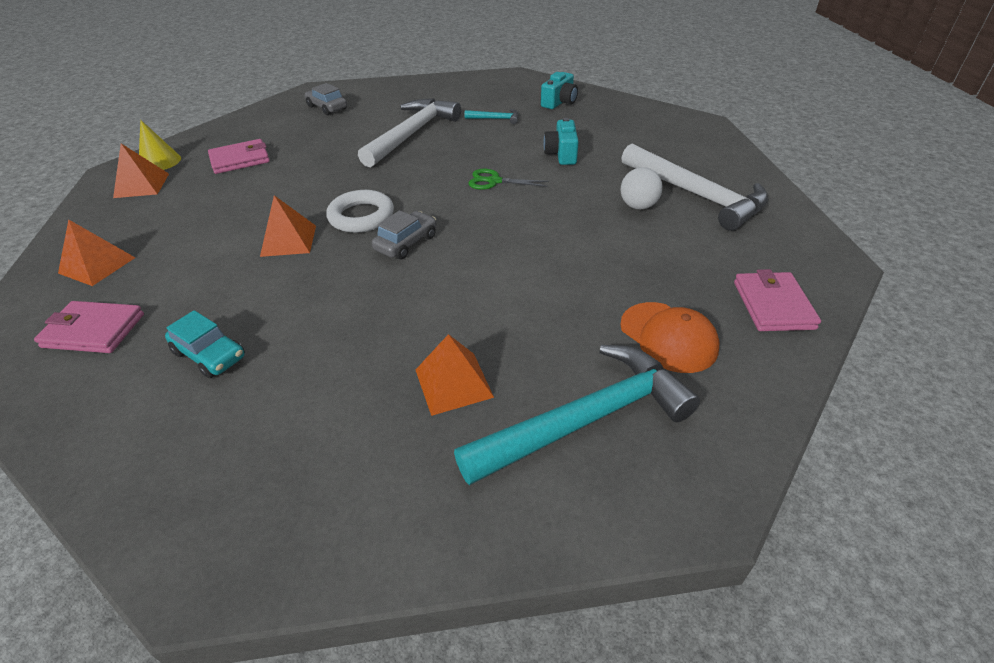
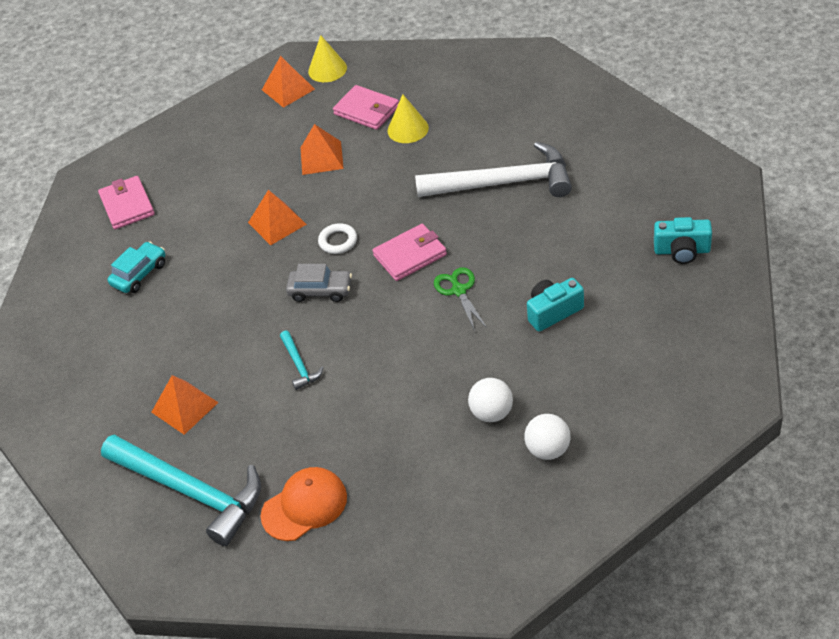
camera: 65 degrees right, 5 degrees up
orange pyramid [58,219,135,286] -> orange pyramid moved to [301,124,344,175]
turquoise car [165,310,245,378] -> turquoise car turned 150 degrees counterclockwise [107,241,165,293]
grey car [305,83,347,115] -> none
white ring [326,190,394,233] -> white ring [318,223,357,254], size x0.61
turquoise hammer [464,109,519,124] -> turquoise hammer moved to [280,331,323,390]
orange cap [620,302,719,373] -> orange cap turned 150 degrees counterclockwise [261,467,347,541]
white hammer [621,144,768,231] -> white ball [524,414,571,460]
pink wallet [734,269,821,331] -> pink wallet moved to [372,224,447,281]
none -> yellow cone [387,94,429,143]

